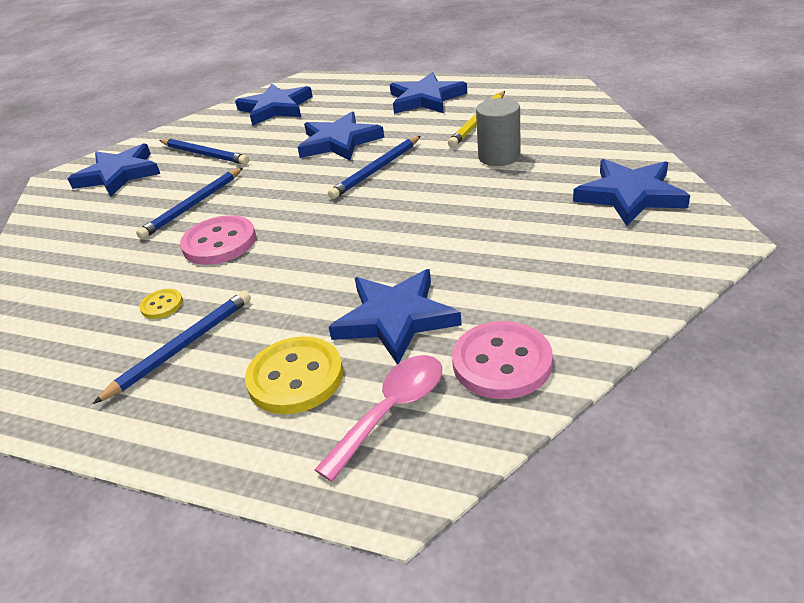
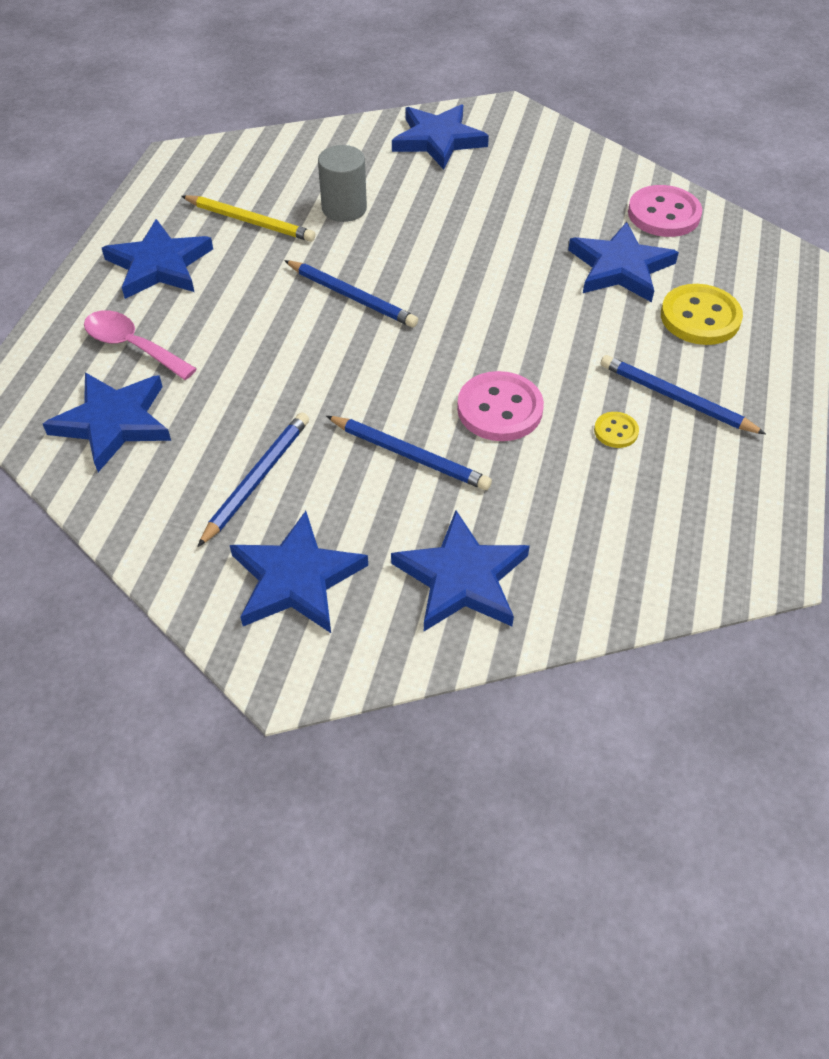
camera: 100 degrees left, 15 degrees up
blue star [298,111,384,160] -> blue star moved to [391,510,530,631]
pink spoon [314,355,442,482] -> pink spoon moved to [84,310,197,380]

